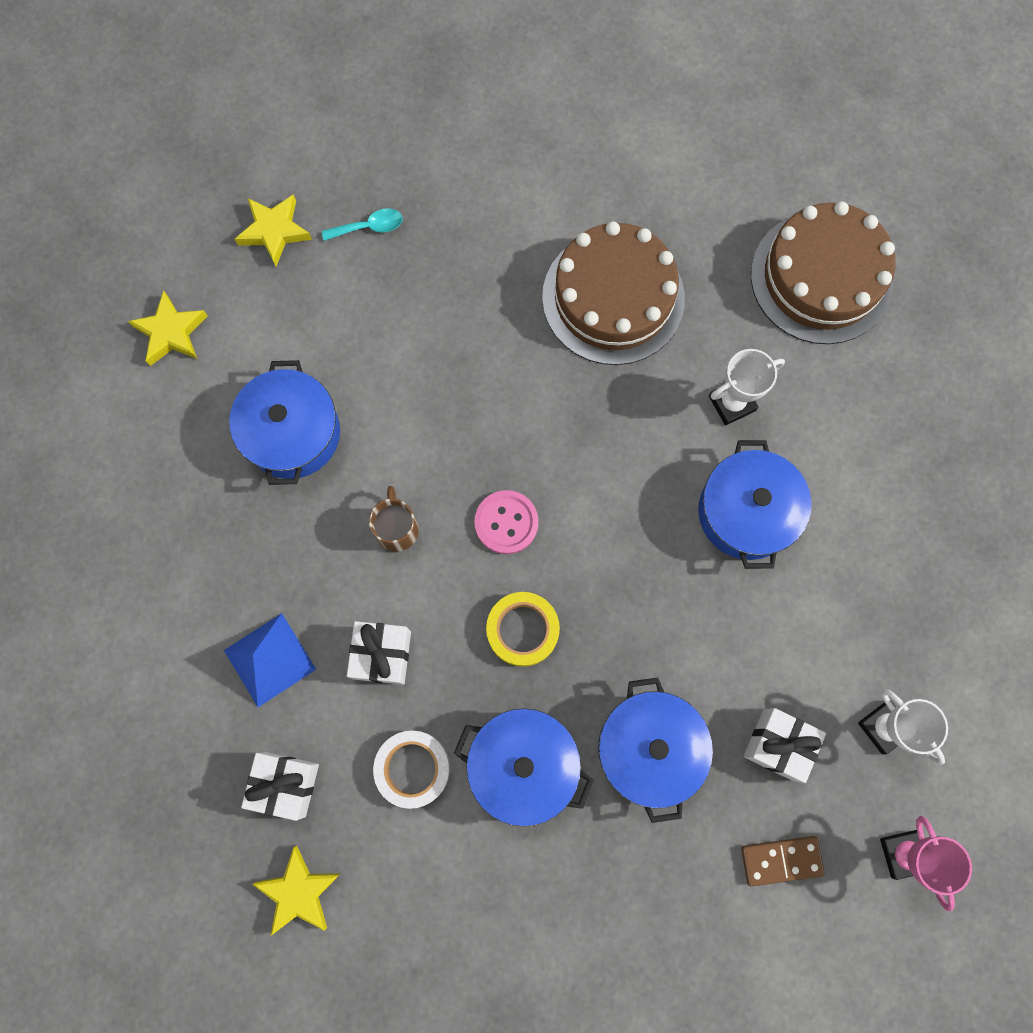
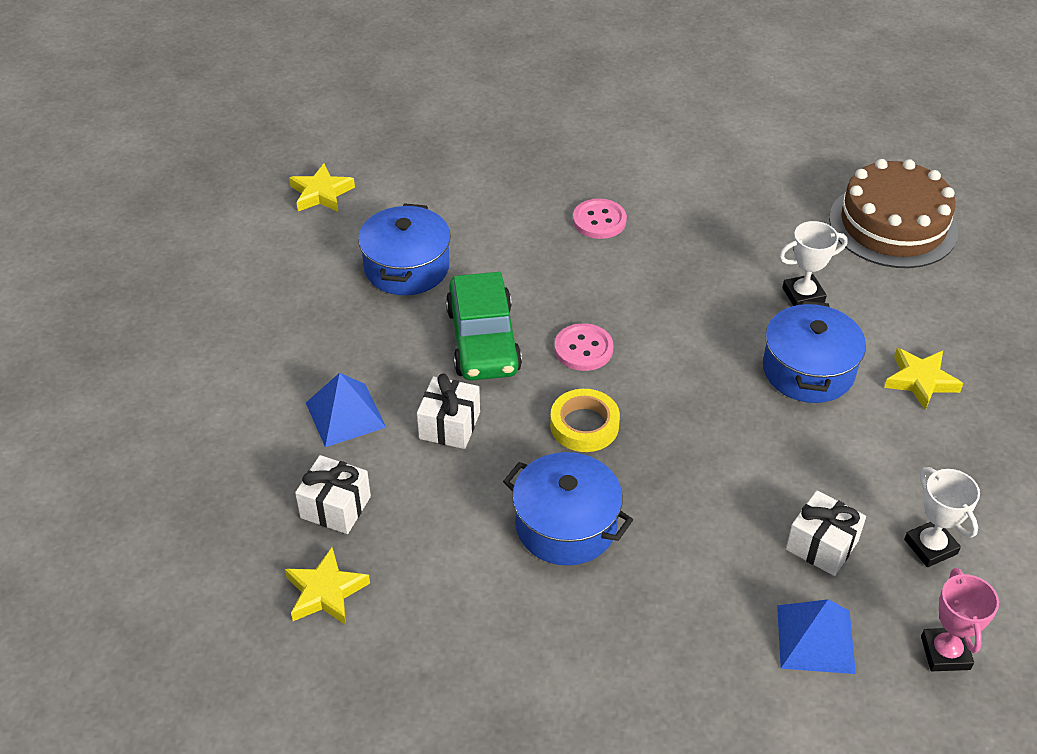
camera: 10 degrees right, 30 degrees down
yellow star [235,194,312,266] -> yellow star moved to [884,348,963,410]
turquoise spoon [322,208,402,241] -> none
brown mug [369,486,419,552] -> green car [446,272,522,381]
white tape [373,731,450,809] -> none
brown cake [542,221,685,365] -> none
blue pot [598,678,713,823] -> none
brown domino [741,836,825,887] -> blue pyramid [777,599,856,674]
none -> pink button [573,198,627,239]

